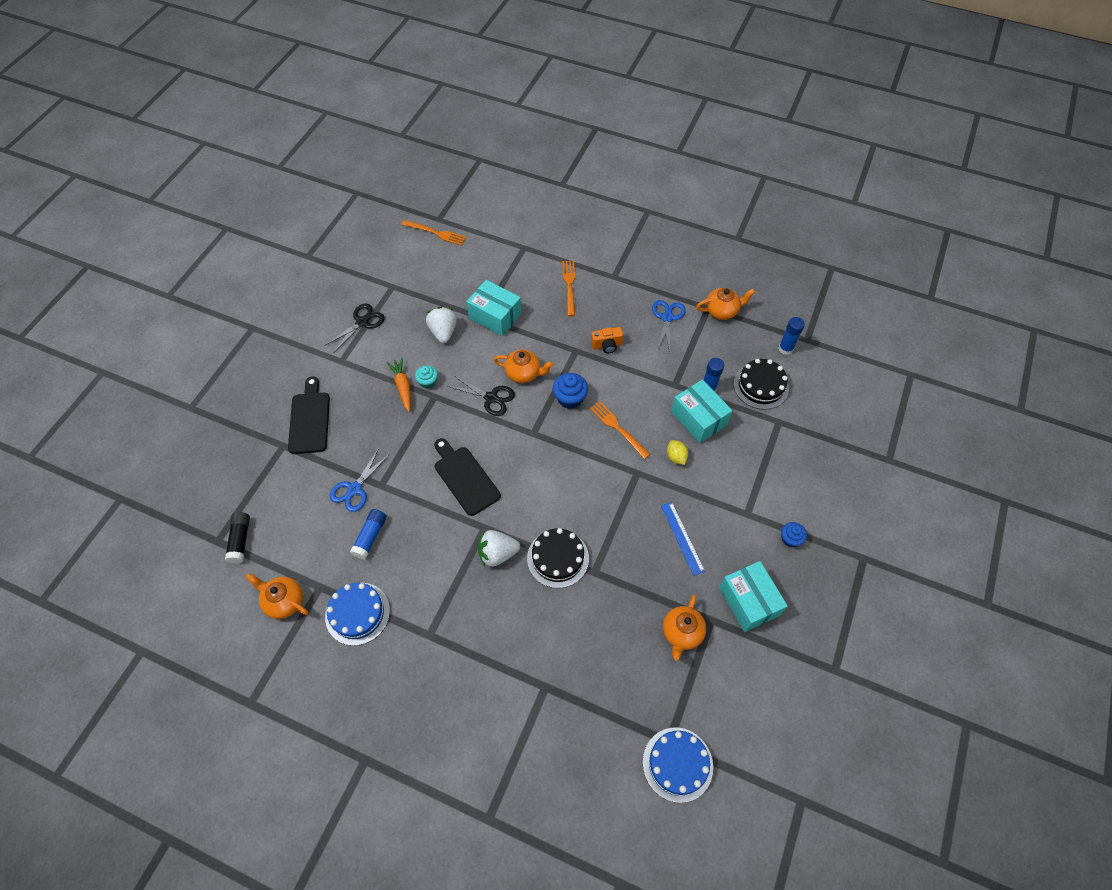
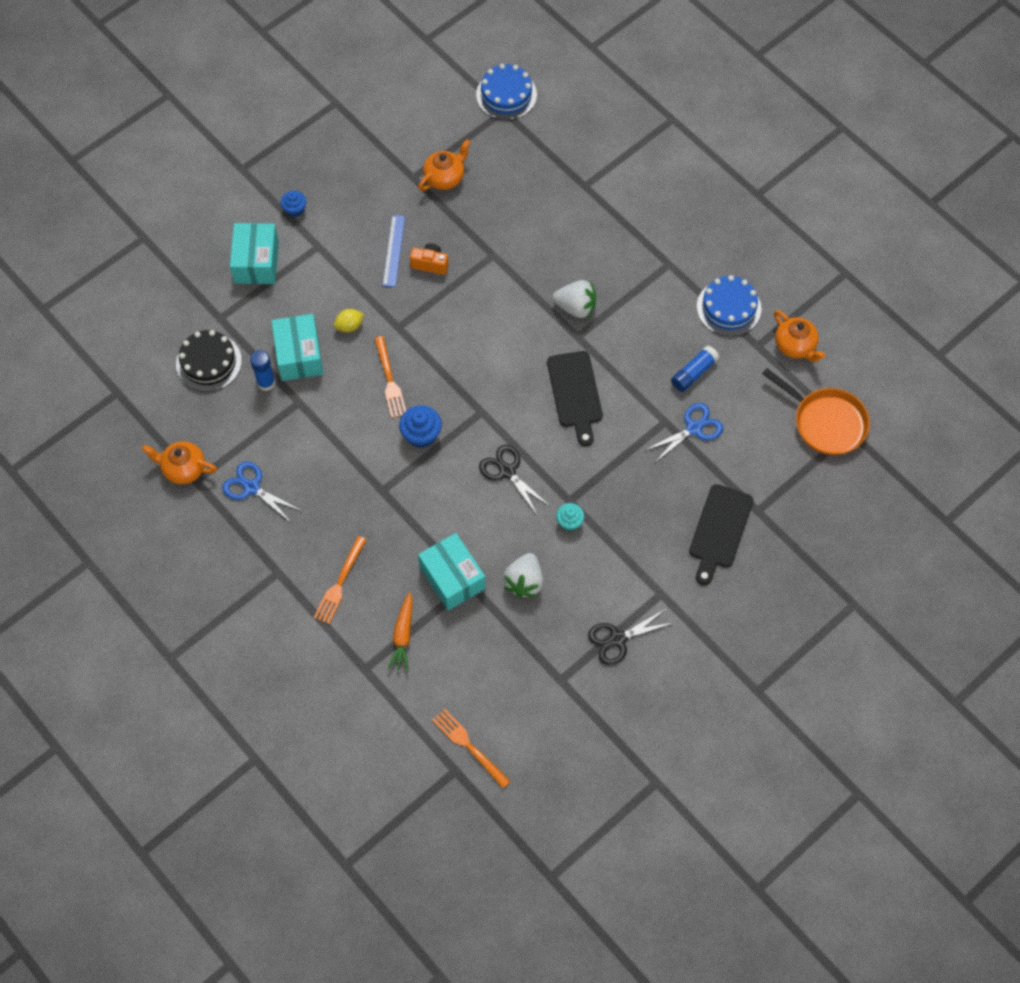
camera: 155 degrees left, 5 degrees up
black glue stick [225,512,250,564] -> orange pan [762,368,870,455]
orange carrot [387,358,411,412] -> orange carrot moved to [387,592,413,671]
orange teapot [494,349,553,383] -> none
black cake [527,528,589,588] -> none
orange camera [591,327,623,354] -> orange camera moved to [410,243,449,275]
blue scissors [652,300,686,352] -> blue scissors turned 90 degrees clockwise [222,461,302,522]
yellow lemon [667,440,688,465] -> yellow lemon turned 60 degrees clockwise [334,309,364,332]
turquoise box [719,561,788,632] -> turquoise box moved to [230,223,279,284]
blue glue stick [779,317,805,355] -> none

